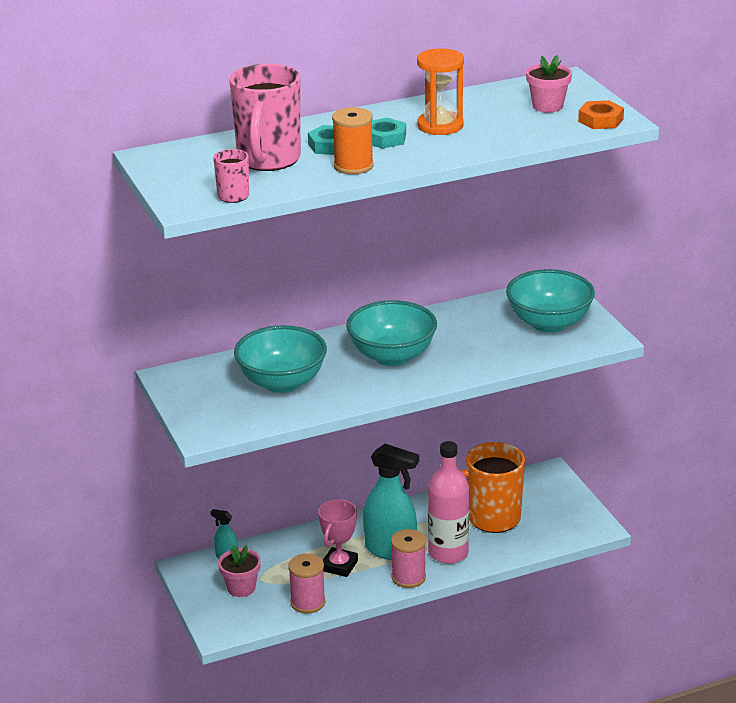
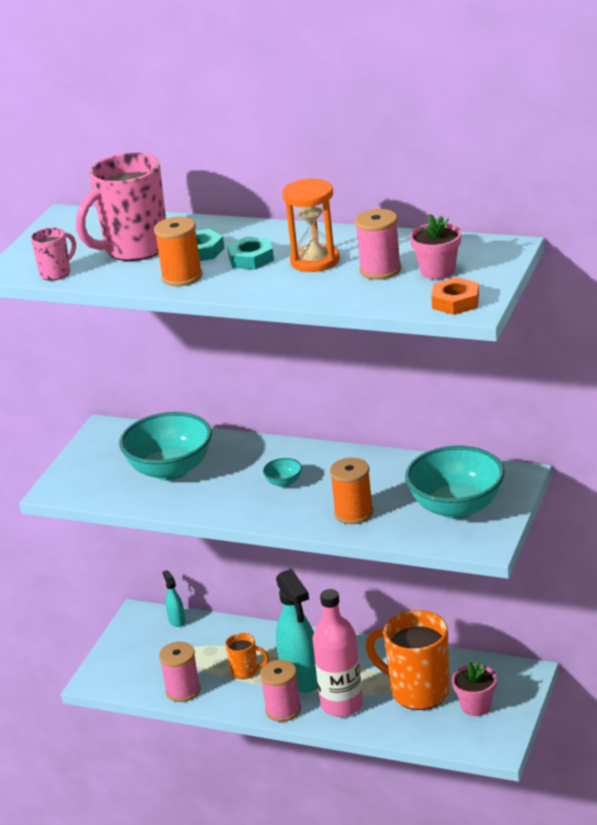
camera: 45 degrees right, 0 degrees up
pink flower pot [218,545,261,597] -> pink flower pot moved to [452,660,497,716]
pink trophy [318,500,358,577] -> orange mug [225,633,269,679]
turquoise bowl [346,300,437,366] -> turquoise bowl [263,458,302,487], size x0.42
none -> orange spool [330,458,373,524]
none -> pink spool [355,209,401,280]

